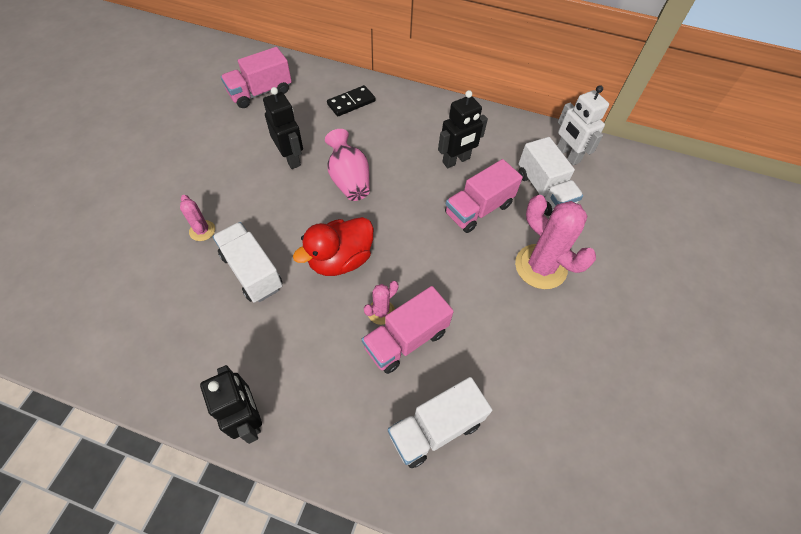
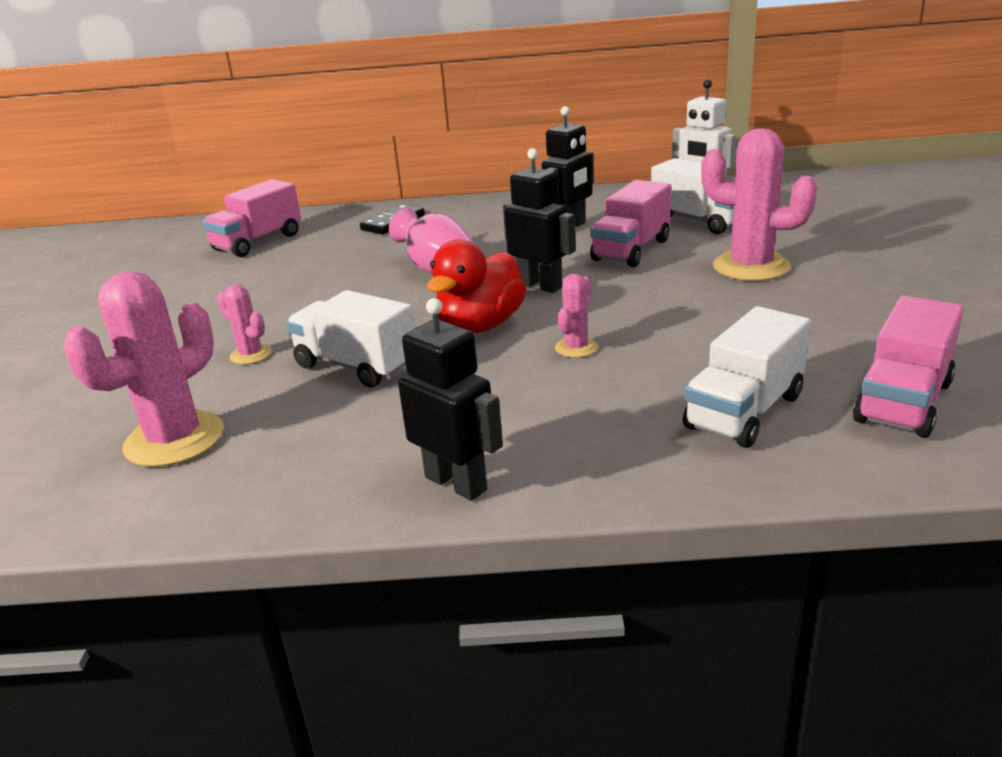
camera: 15 degrees left, 30 degrees down
black robot [263,87,303,169] -> black robot moved to [503,148,576,293]
pink truck [362,286,454,374] -> pink truck moved to [853,295,964,438]
none -> pink cactus [63,271,224,467]

